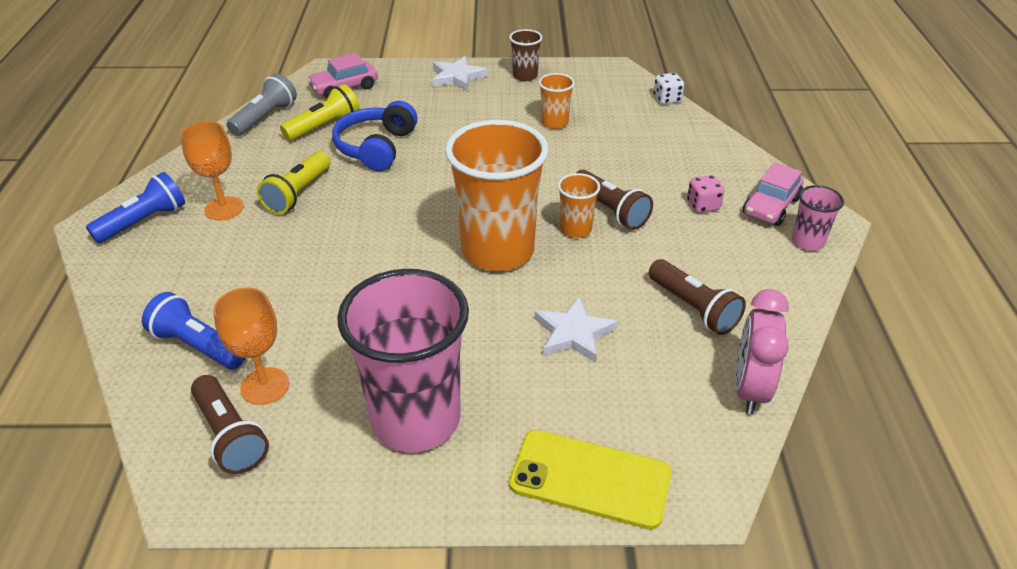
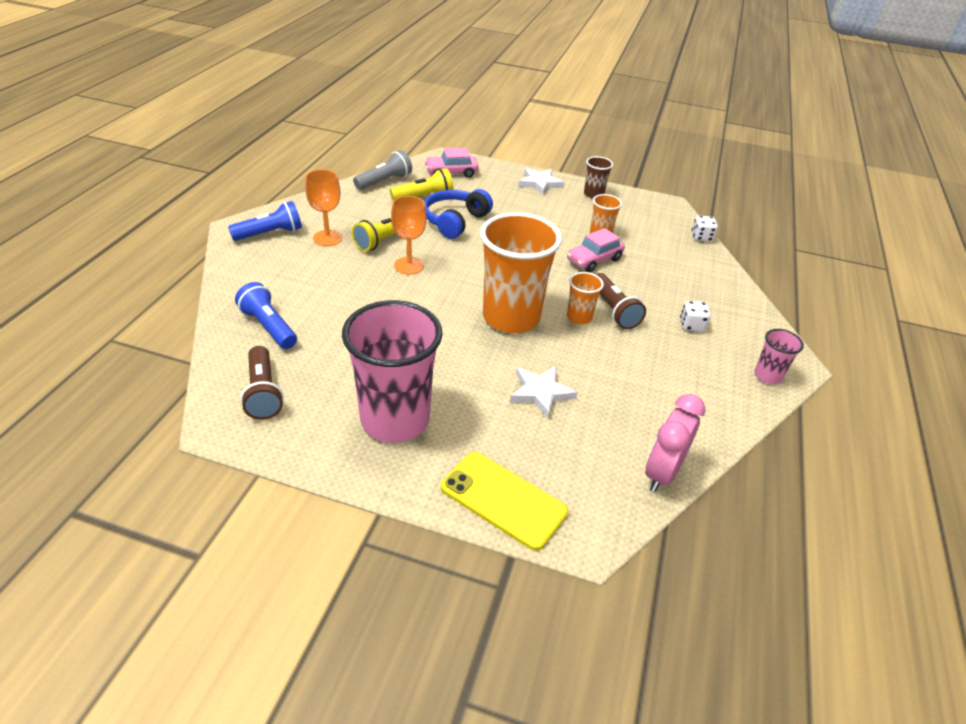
camera: 15 degrees right, 0 degrees up
orange goblet [213,287,289,405] -> orange goblet moved to [391,196,427,275]
brown flashlight [649,259,746,335] -> none
pink dice [687,175,725,213] -> white dice [680,301,711,332]
pink car [743,162,804,226] -> pink car moved to [567,228,625,272]

